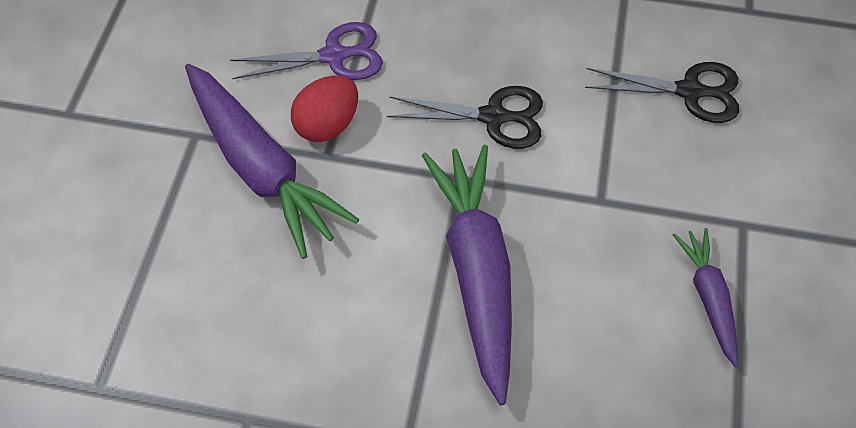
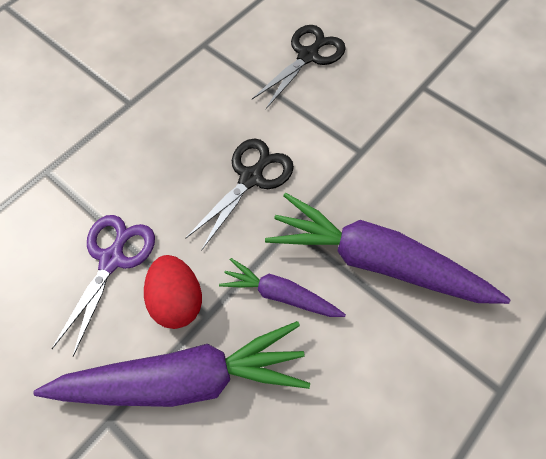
camera: 60 degrees left, 5 degrees up
purple carrot [673,228,738,367] -> purple carrot moved to [219,258,346,317]

